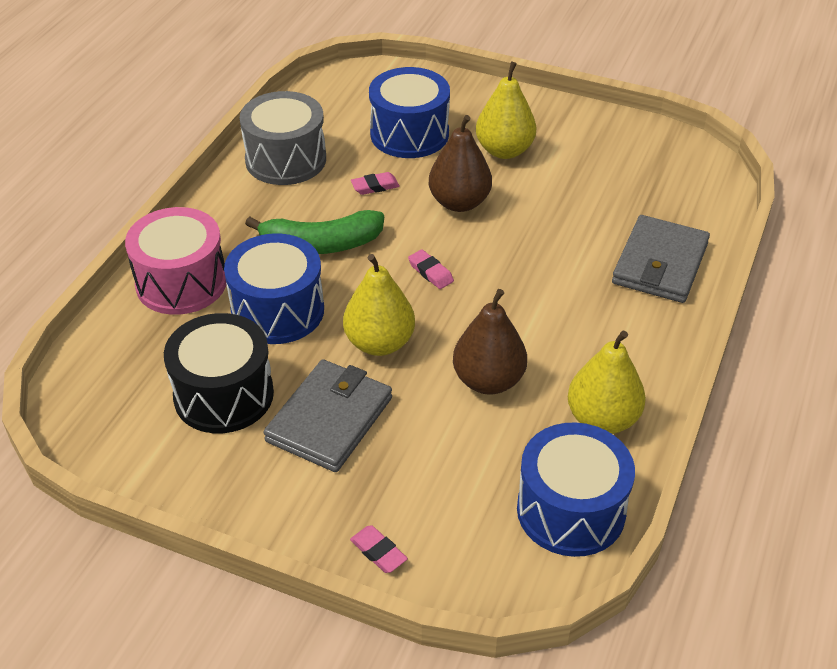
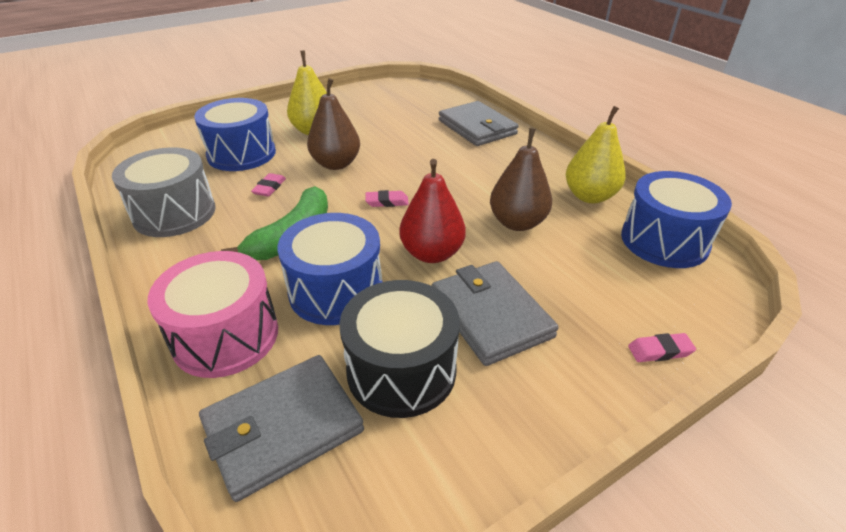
camera: 55 degrees left, 5 degrees down
yellow pear [343,254,415,356] -> red pear [399,159,466,263]
none -> grey wallet [199,355,364,502]

